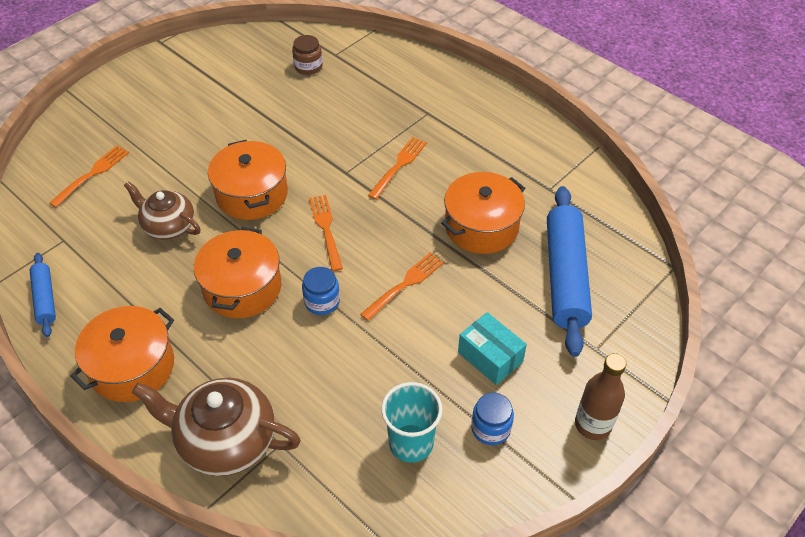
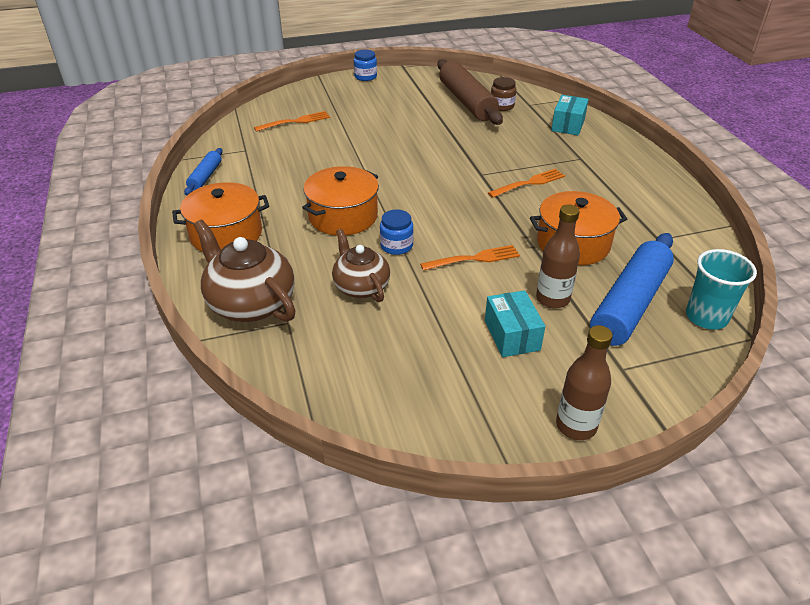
camera: 30 degrees right, 10 degrees down
brown teapot [124,181,201,240] -> brown teapot moved to [332,229,390,302]
orange pot [208,140,288,220] -> none
orange fork [309,195,343,271] -> none
turquoise cup [381,382,442,463] -> turquoise cup moved to [686,249,757,330]
blue jar [471,393,514,445] -> blue jar moved to [354,50,377,81]
none -> brown rolling pin [437,59,503,125]
none -> brown bottle [536,204,580,309]
none -> turquoise box [551,95,589,135]

